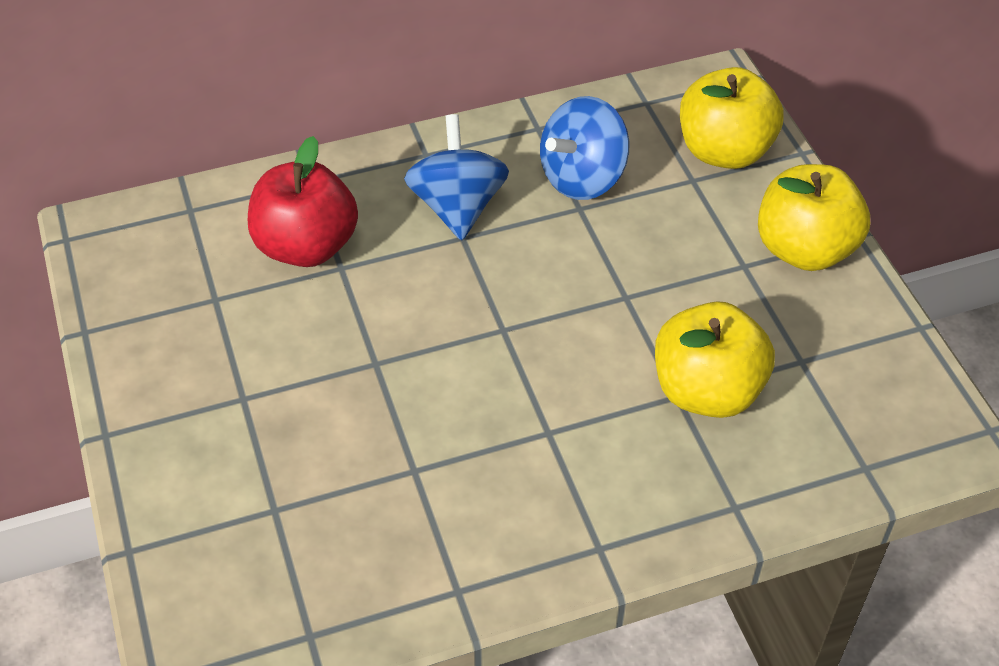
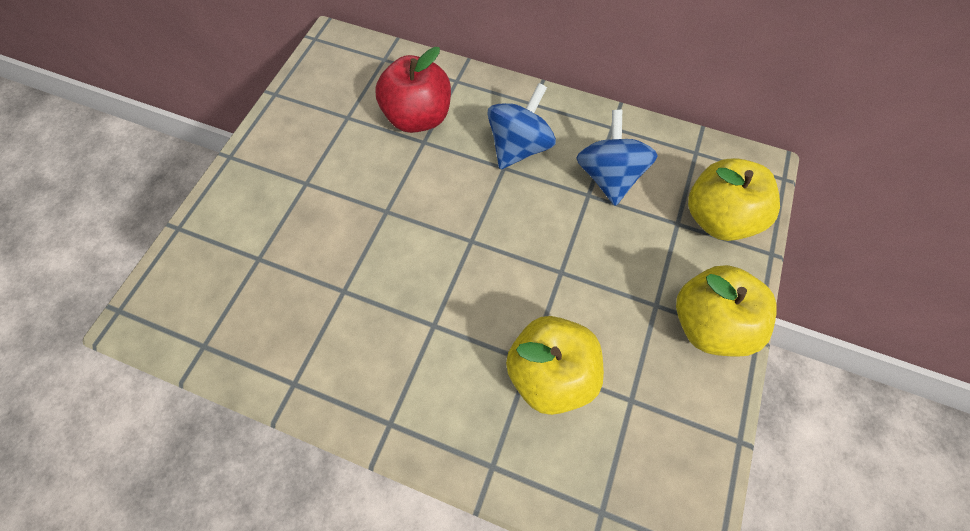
camera: 40 degrees right, 15 degrees up
blue spinning top [540,96,629,200] -> blue spinning top turned 90 degrees clockwise [576,110,658,206]

